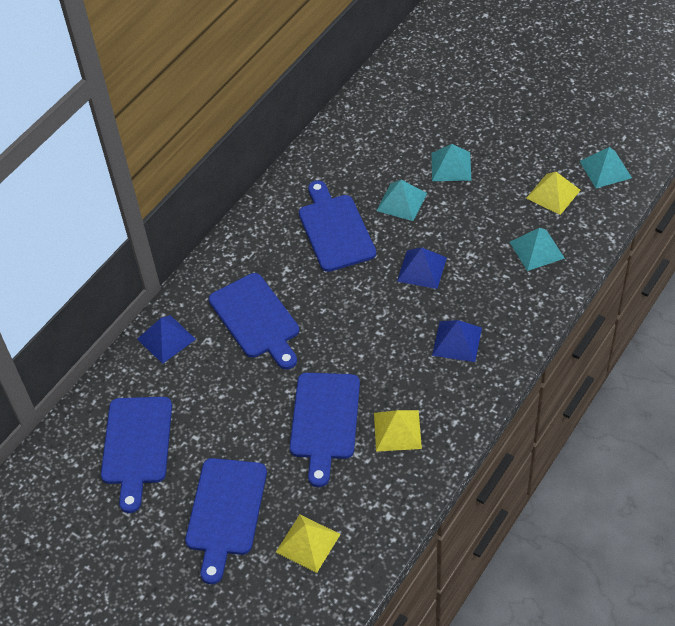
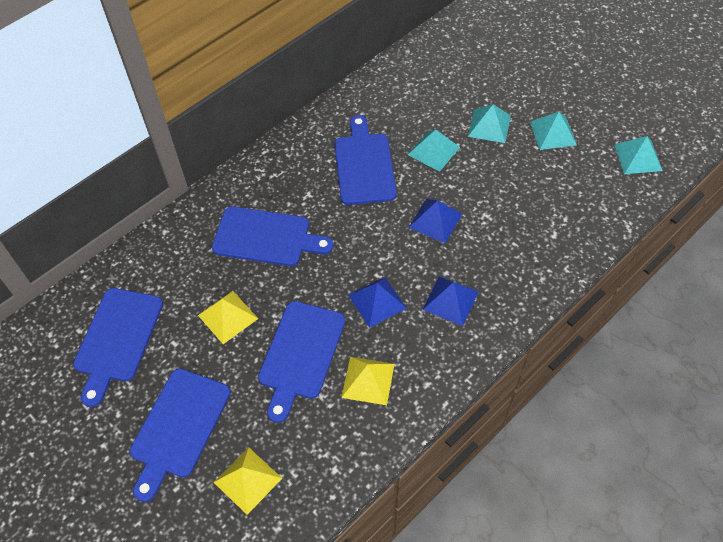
camera: 10 degrees right, 5 degrees up
blue pyramid [137,315,196,364] -> blue pyramid moved to [348,277,407,328]
blue cutting board [209,273,299,369] -> blue cutting board turned 60 degrees counterclockwise [212,206,334,266]
turquoise pyramid [510,228,565,271] -> turquoise pyramid moved to [530,112,577,150]
yellow pyramid [526,172,581,215] -> yellow pyramid moved to [198,291,258,344]

